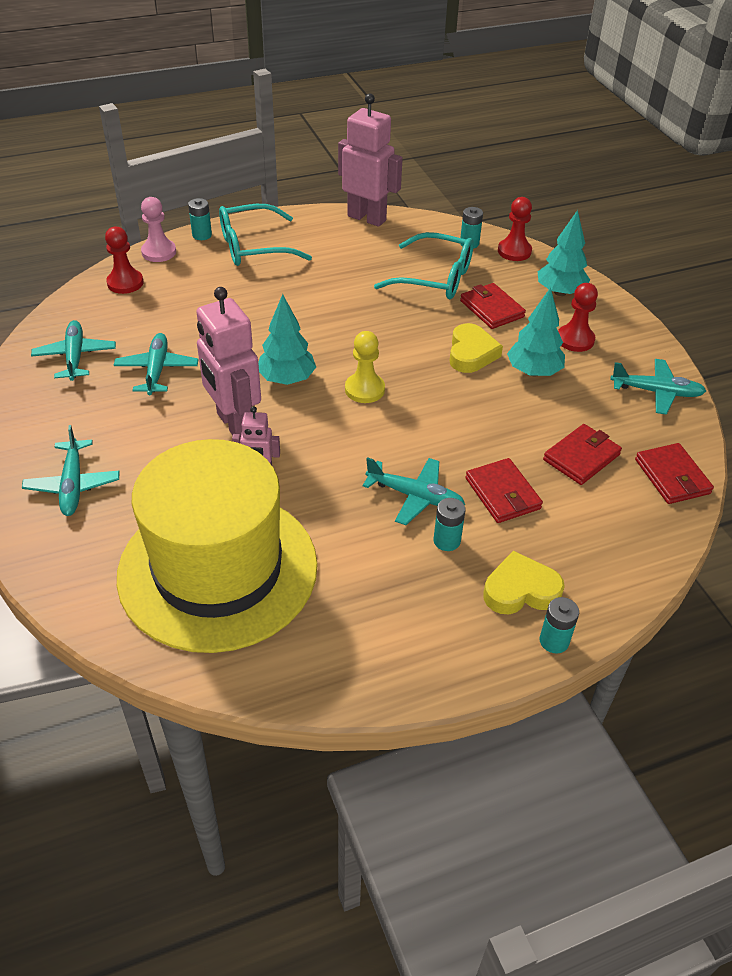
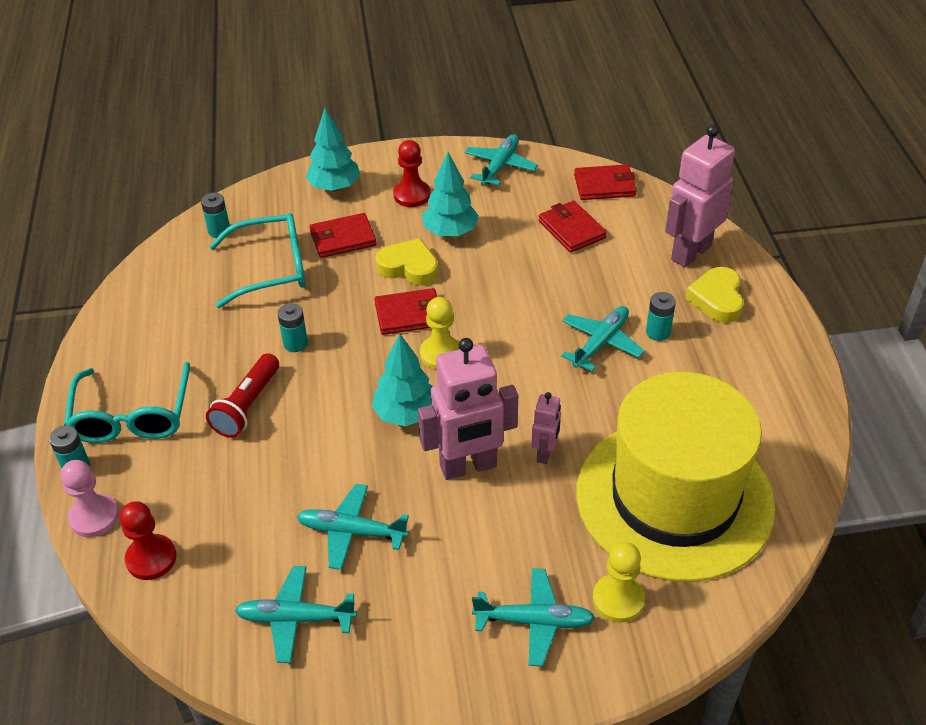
camera: 75 degrees left, 0 degrees up
pink robot [338,93,403,227] -> pink robot moved to [665,125,735,267]
turquoise glasses [374,232,474,299] -> turquoise glasses turned 45 degrees clockwise [209,213,305,308]
red wallet [466,458,543,523] -> red wallet moved to [375,288,437,335]
red pawn [498,197,532,261] -> none
turquoise battery [540,597,579,653] -> turquoise battery moved to [277,303,308,352]
none -> red flashlight [206,353,279,438]
none -> yellow pawn [593,542,645,622]

